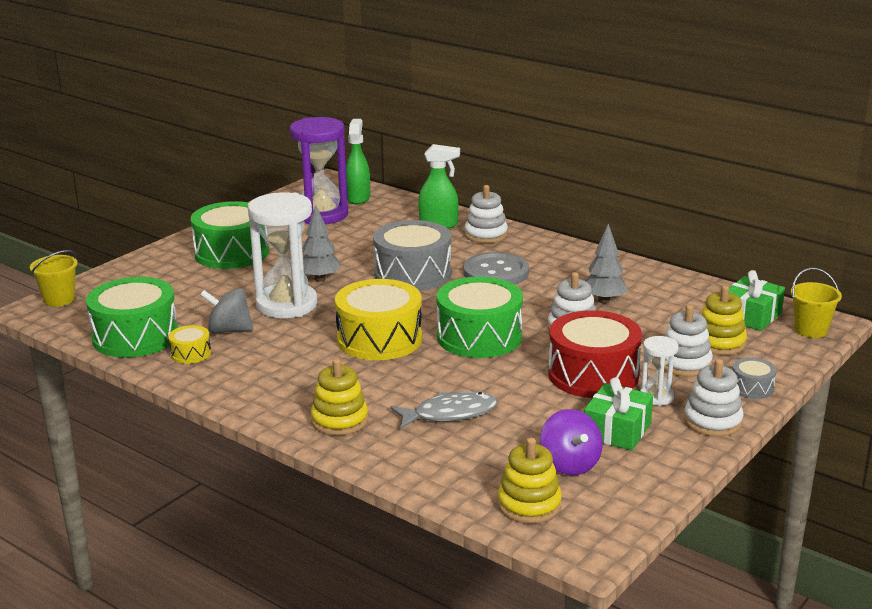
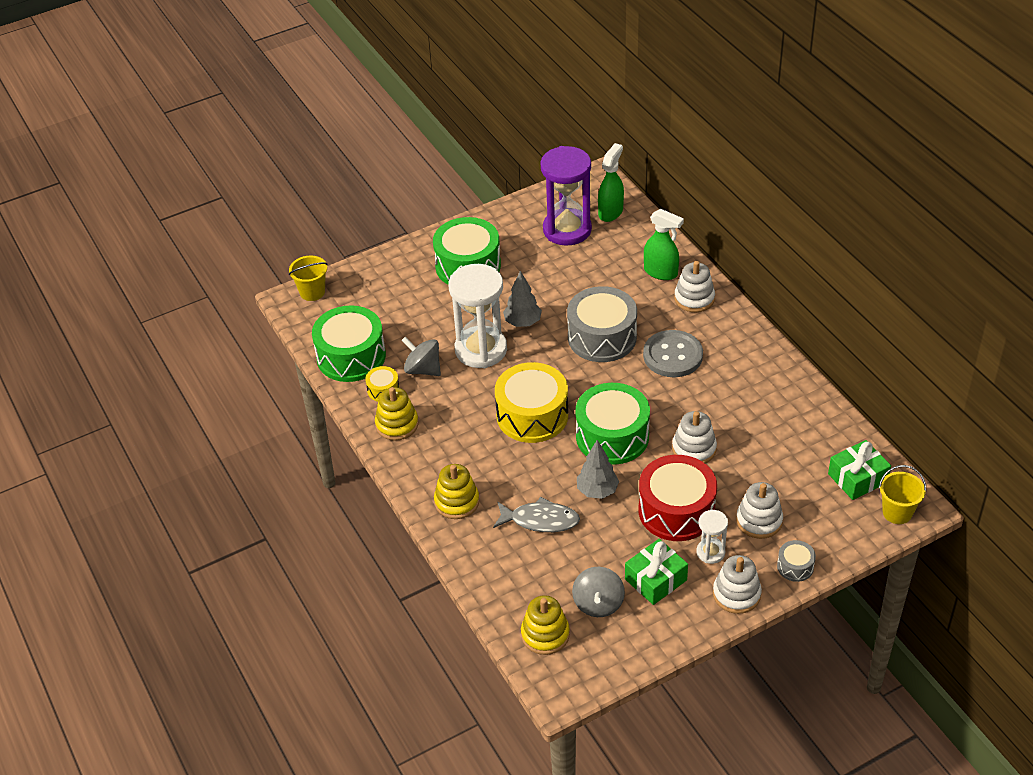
camera: 25 degrees right, 20 degrees up
purple spinning top [540,409,603,476] -> grey spinning top [572,567,625,617]
grey tree [585,224,628,303] -> grey tree moved to [577,440,619,499]
yellow stacking toy [702,285,747,355] -> yellow stacking toy moved to [375,387,418,440]

